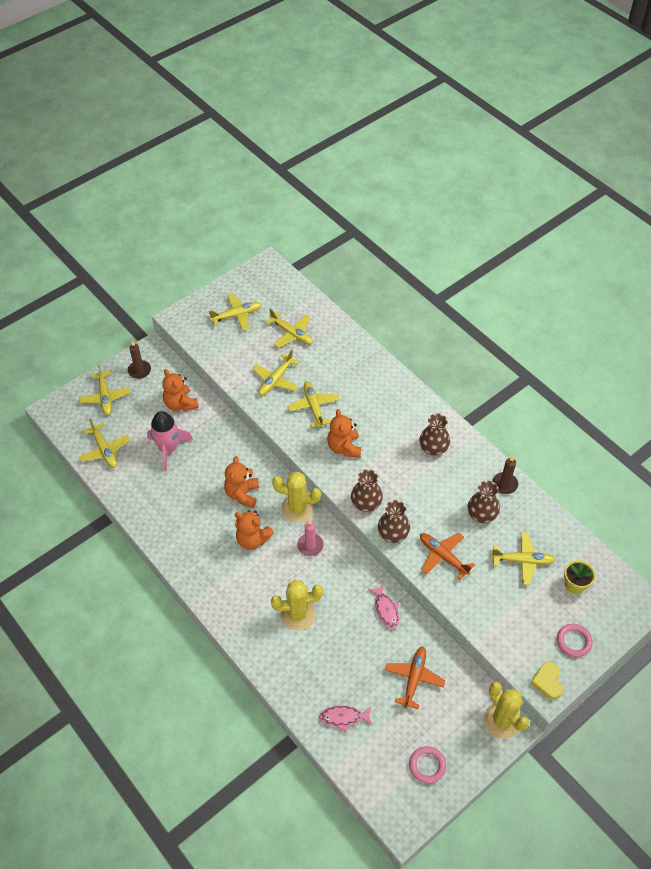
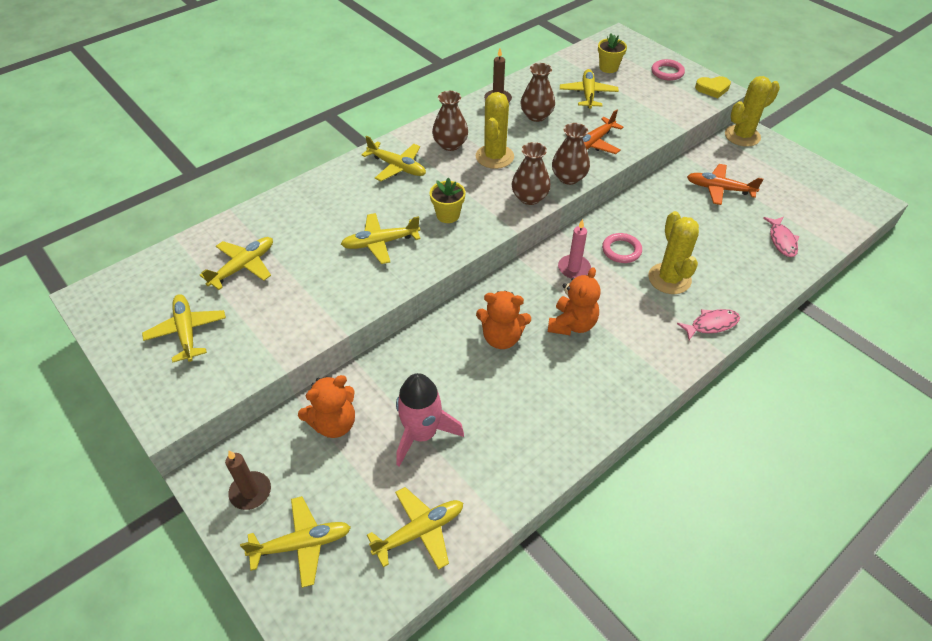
camera: 90 degrees left, 5 degrees down
yellow plane [252,350,300,396] -> yellow plane moved to [361,136,426,181]
yellow cactus [272,472,321,522] -> yellow cactus moved to [476,92,514,169]
orange teddy bear [327,409,361,458] -> yellow flower pot [430,177,465,223]
pink fish [368,583,399,629] -> pink fish moved to [677,309,740,340]
pink ring [409,746,446,783] -> pink ring moved to [602,233,642,263]

